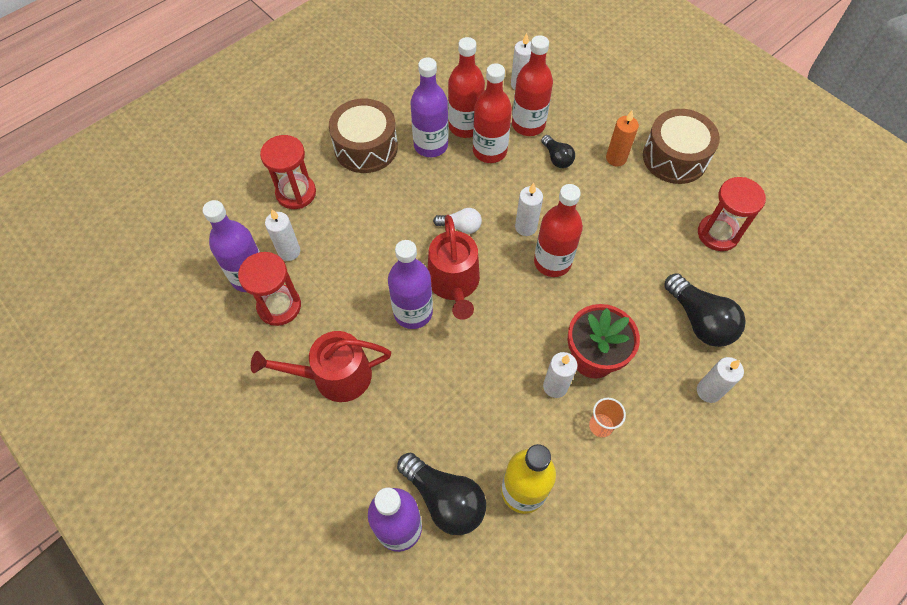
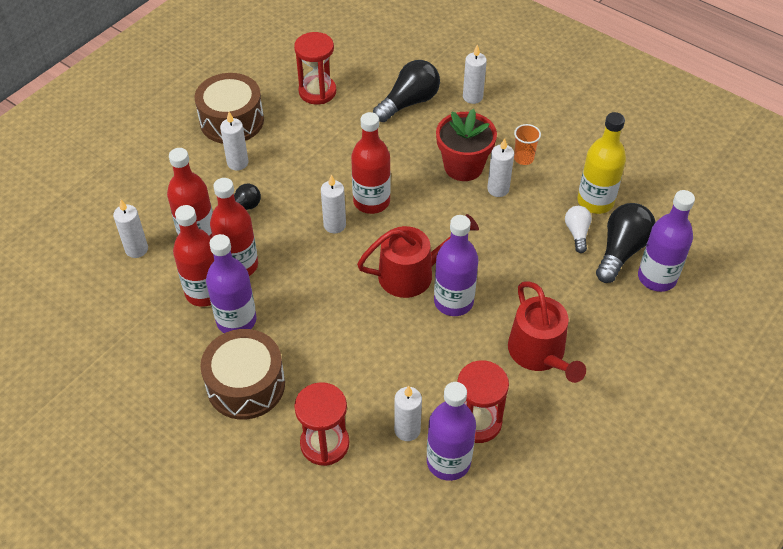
camera: 100 degrees left, 10 degrees down
white light bulb [433,208,482,234] -> white light bulb moved to [565,206,592,253]
orange candle [606,110,639,167] -> white candle [220,112,249,171]

